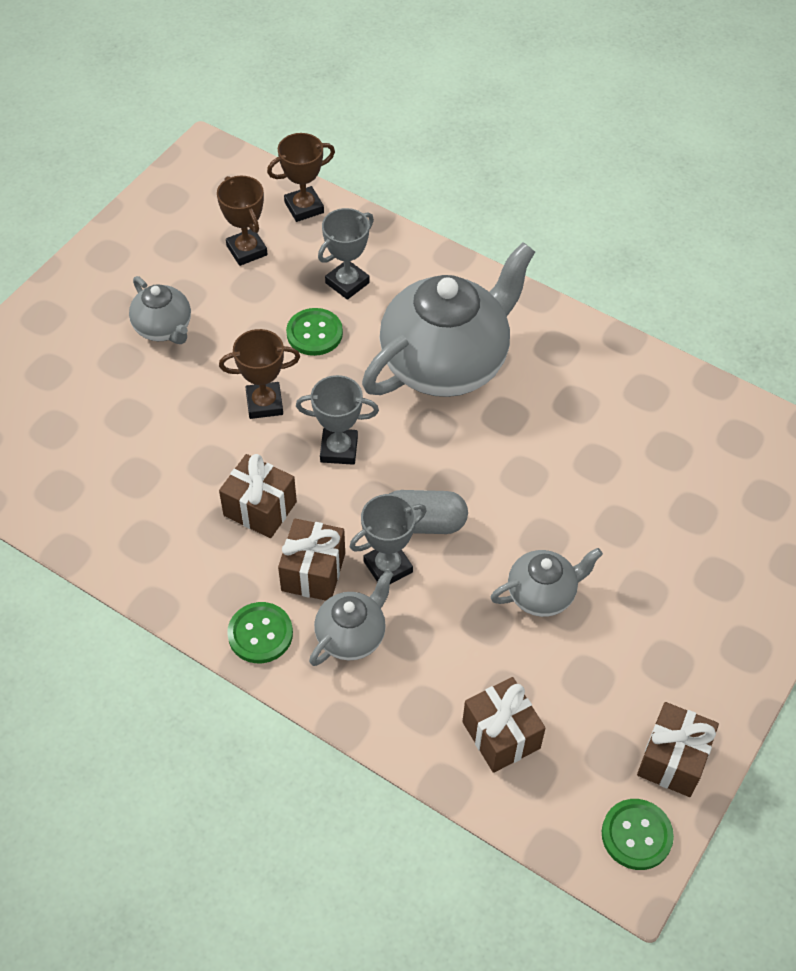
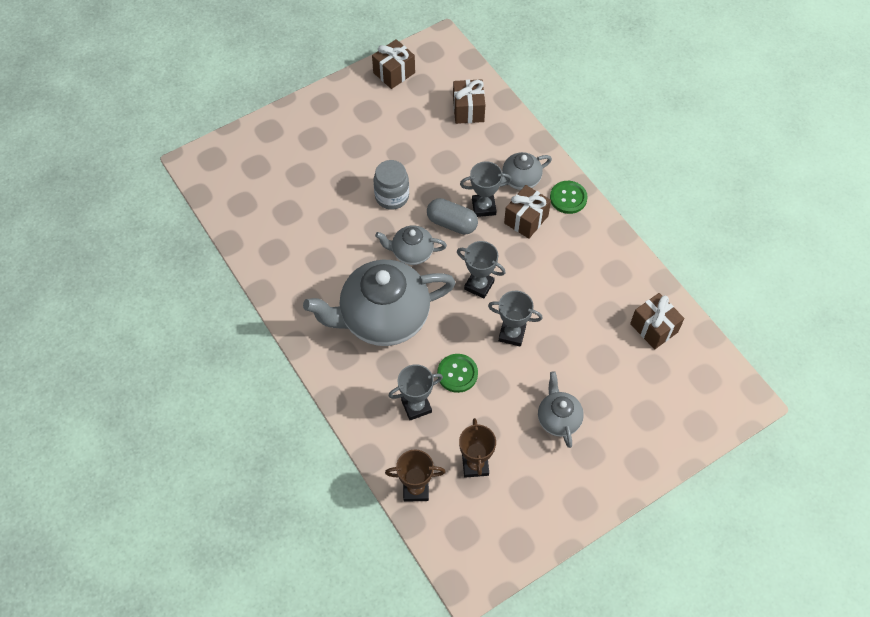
camera: 155 degrees left, 5 degrees up
brown trophy [219,329,300,419] -> grey trophy [488,291,543,347]
brown gift [219,454,297,538] -> brown gift moved to [630,293,684,349]
grey teapot [490,548,603,617] -> grey teapot moved to [375,225,447,265]
green button [602,799,674,870] -> none
none -> grey jar [373,160,409,210]

